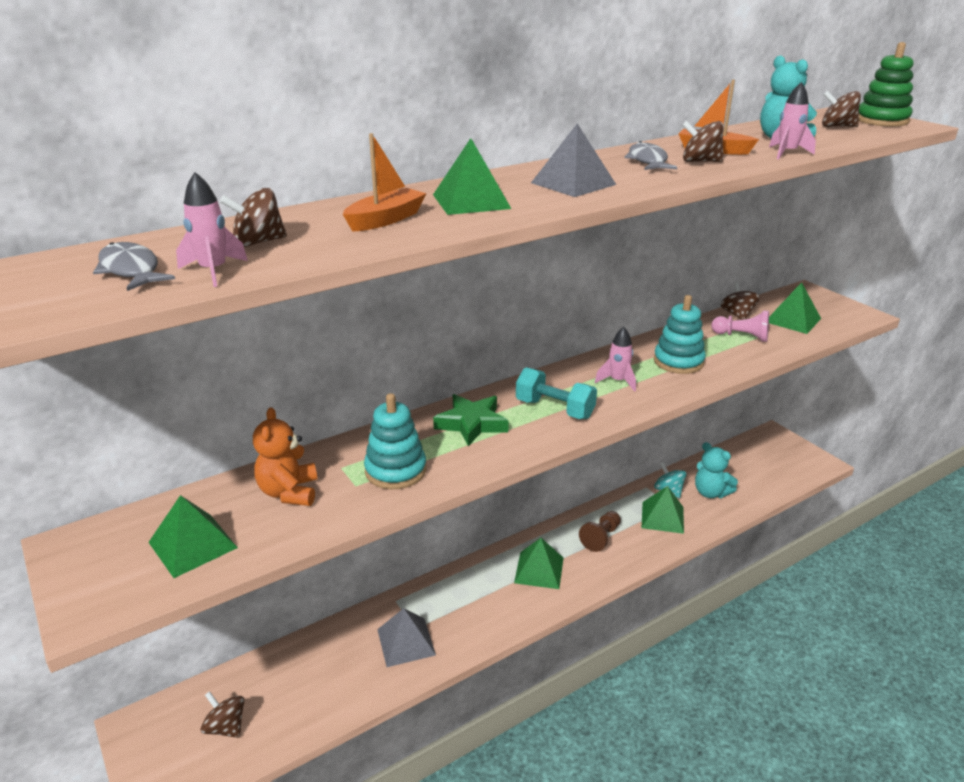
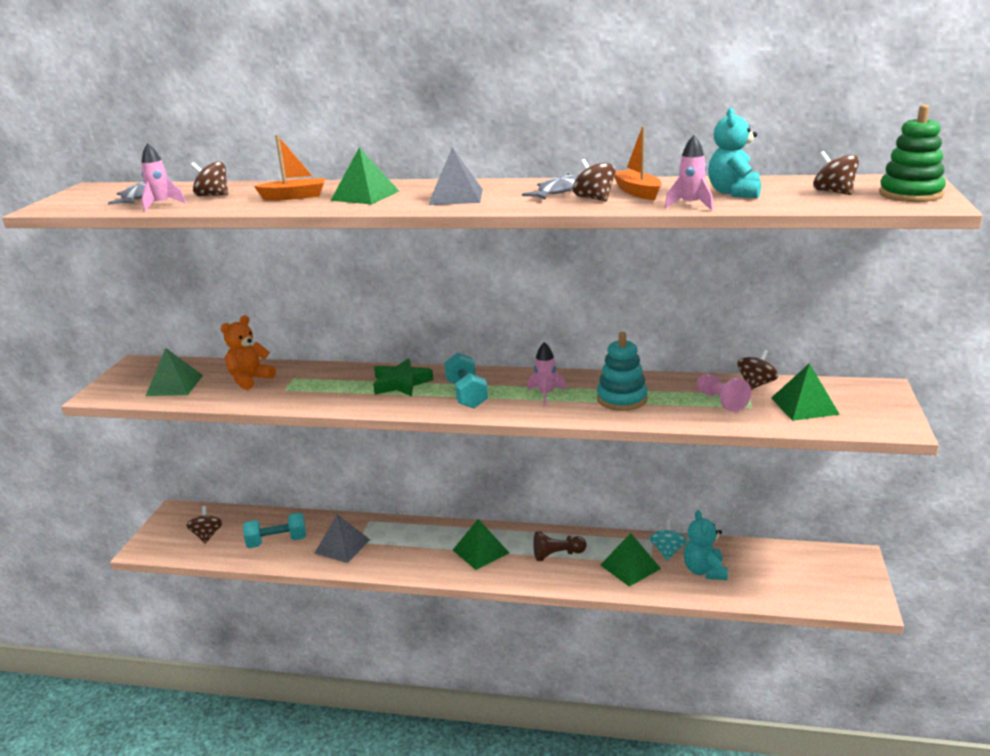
camera: 45 degrees right, 5 degrees down
turquoise stacking toy [364,393,426,489] -> none
none -> turquoise dumbbell [243,512,306,548]

